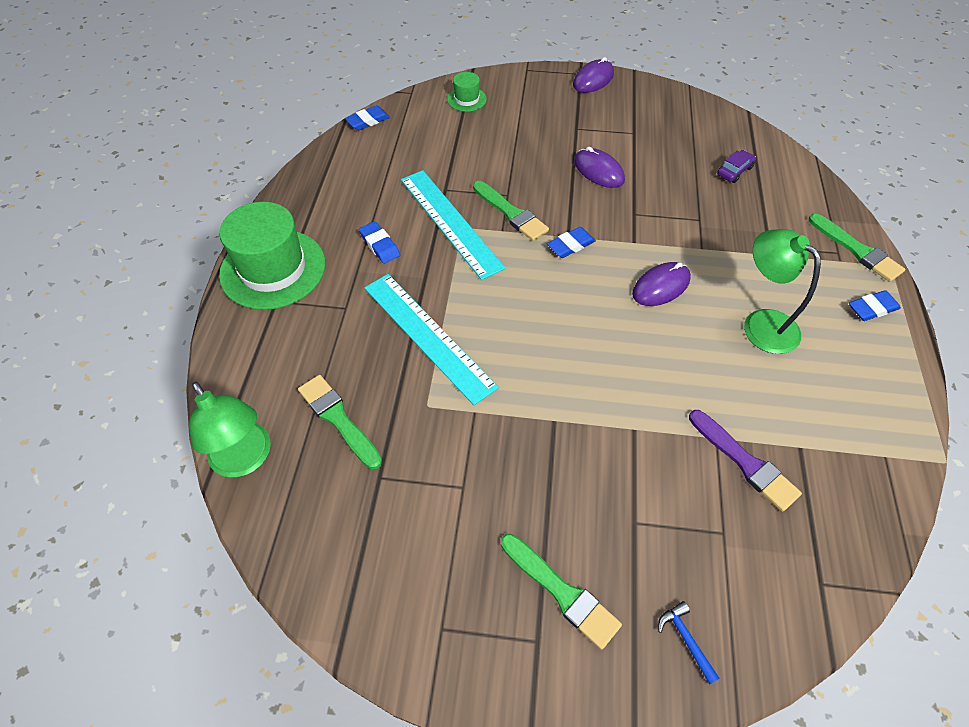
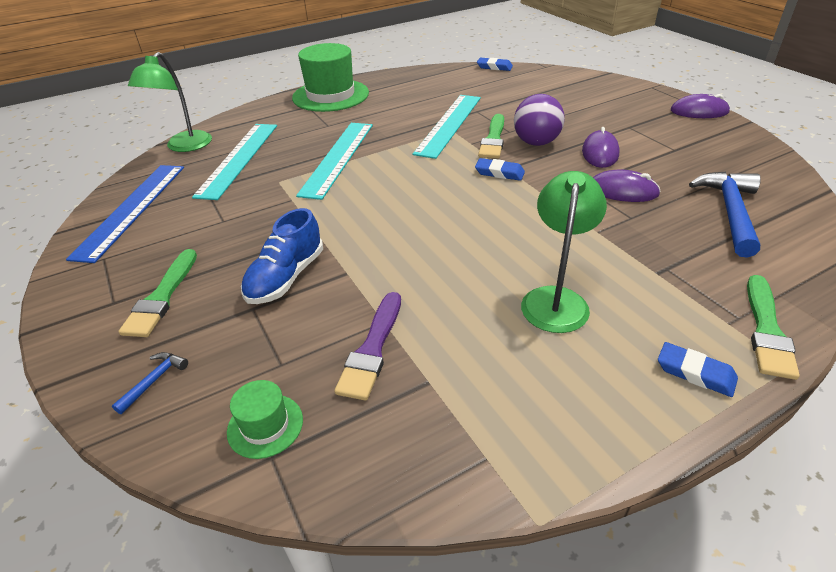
camera: 55 degrees right, 15 degrees down
green brush [298,375,382,469] -> turquoise ruler [192,124,277,200]
blue eraser [359,221,400,264] -> none
green hat [447,72,487,112] -> green hat moved to [227,380,303,459]
purple mouse [632,262,691,306] -> purple mouse moved to [593,170,661,202]
purple car [717,150,756,183] -> blue hammer [689,172,761,258]
none -> blue ruler [66,165,184,263]
none -> blue shoe [241,208,323,304]
none -> purple ball [514,94,565,146]

